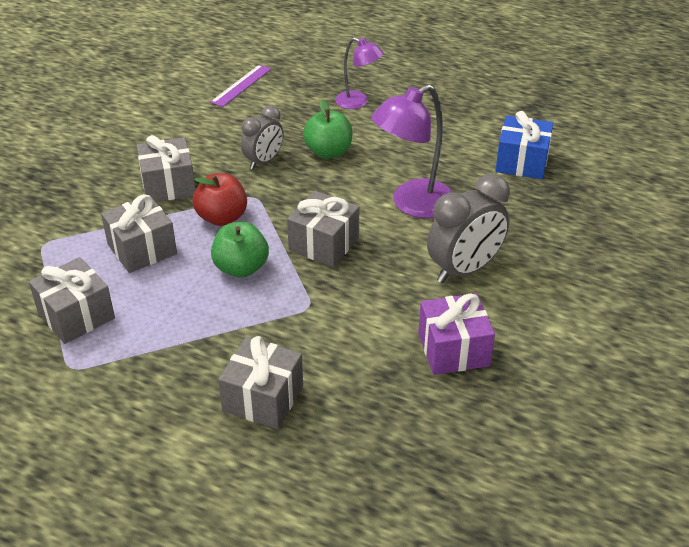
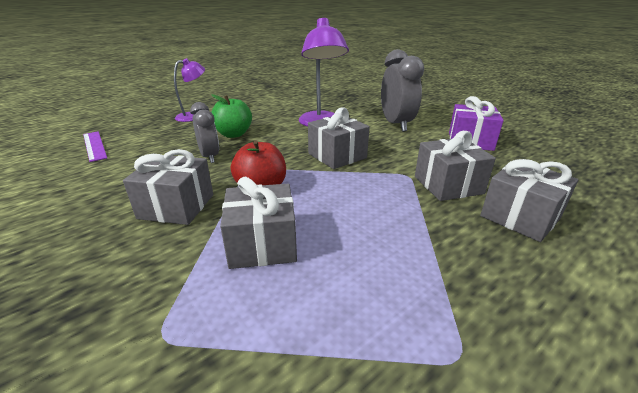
camera: 65 degrees left, 10 degrees down
grey gift [29,257,115,344] -> grey gift moved to [415,131,496,201]
green apple [211,222,269,278] -> none
blue gift [495,111,553,179] -> none

